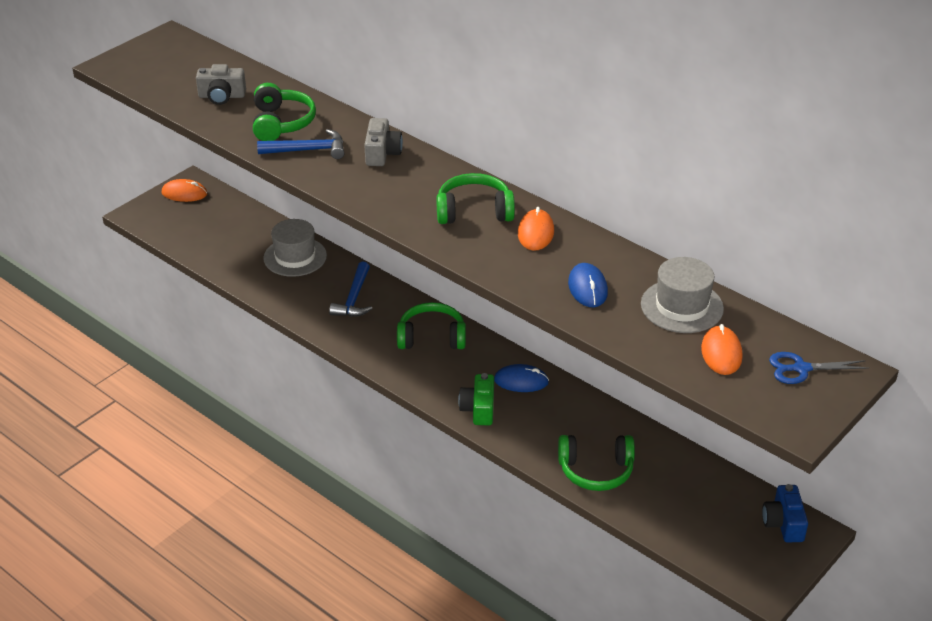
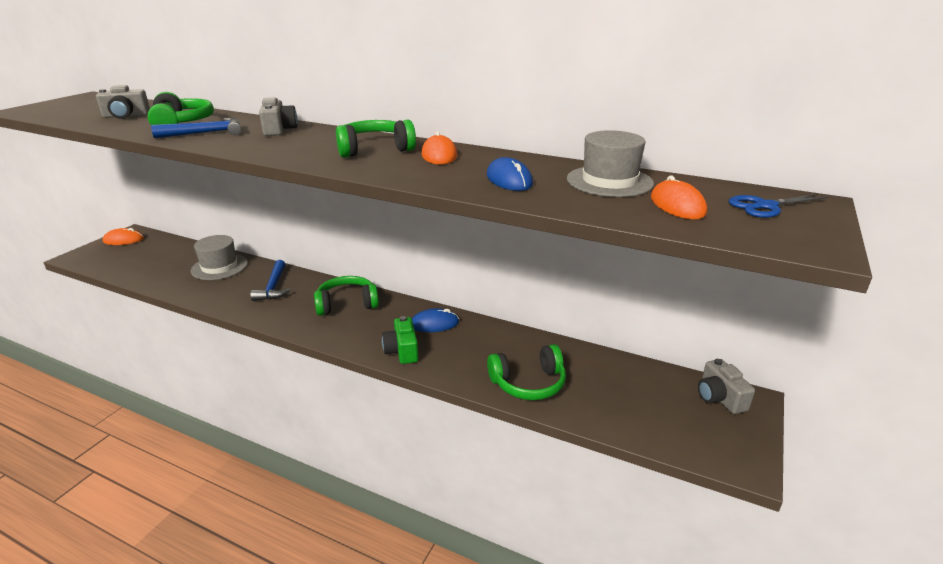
camera: 15 degrees left, 10 degrees down
blue camera [762,484,808,543] -> grey camera [698,359,755,414]

